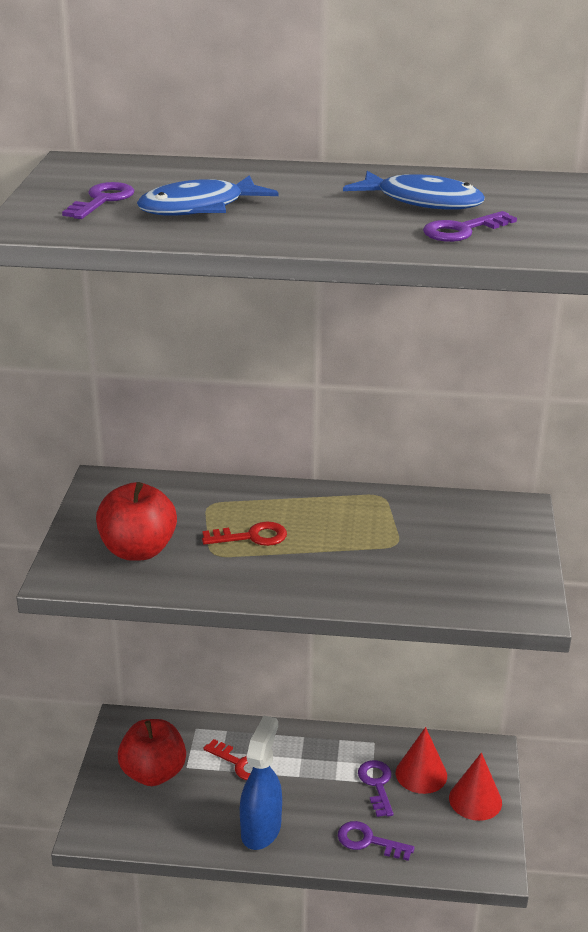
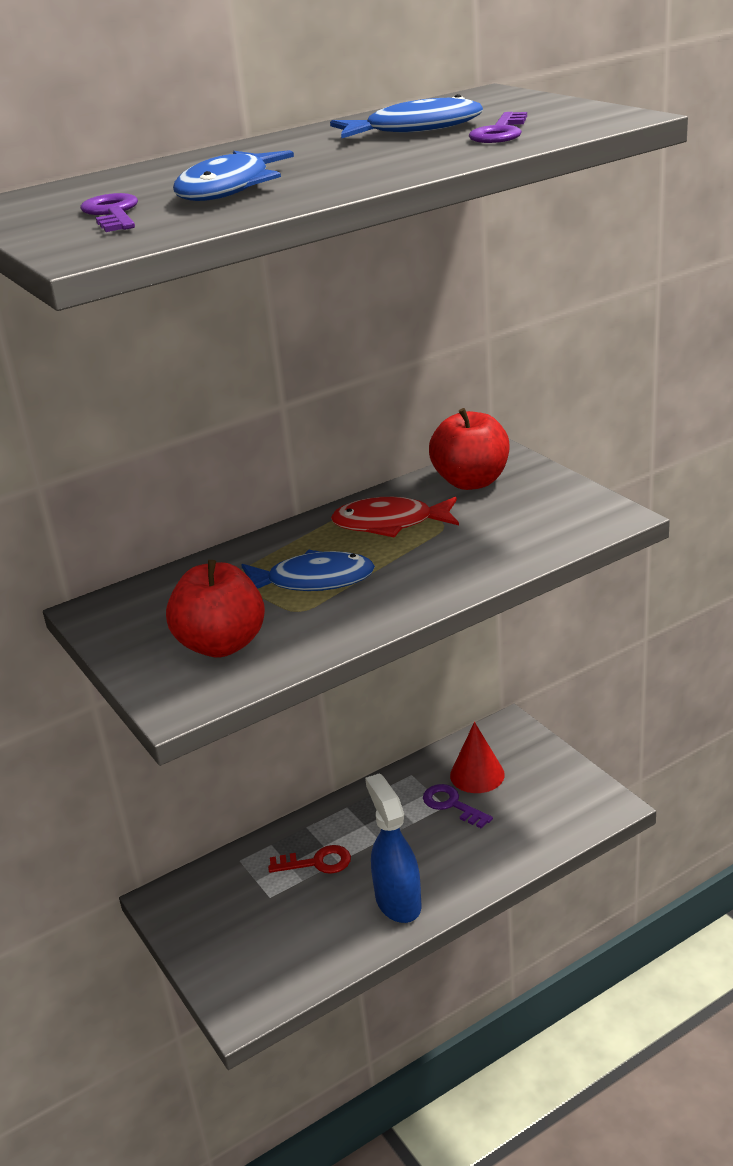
camera: 35 degrees left, 0 degrees up
red apple [118,719,186,786] -> red apple moved to [429,408,509,490]
red key [202,522,287,546] -> blue fish [241,550,375,591]
purple key [338,821,415,861] -> none
red cone [449,752,502,821] -> none
none -> red fish [331,497,459,537]

